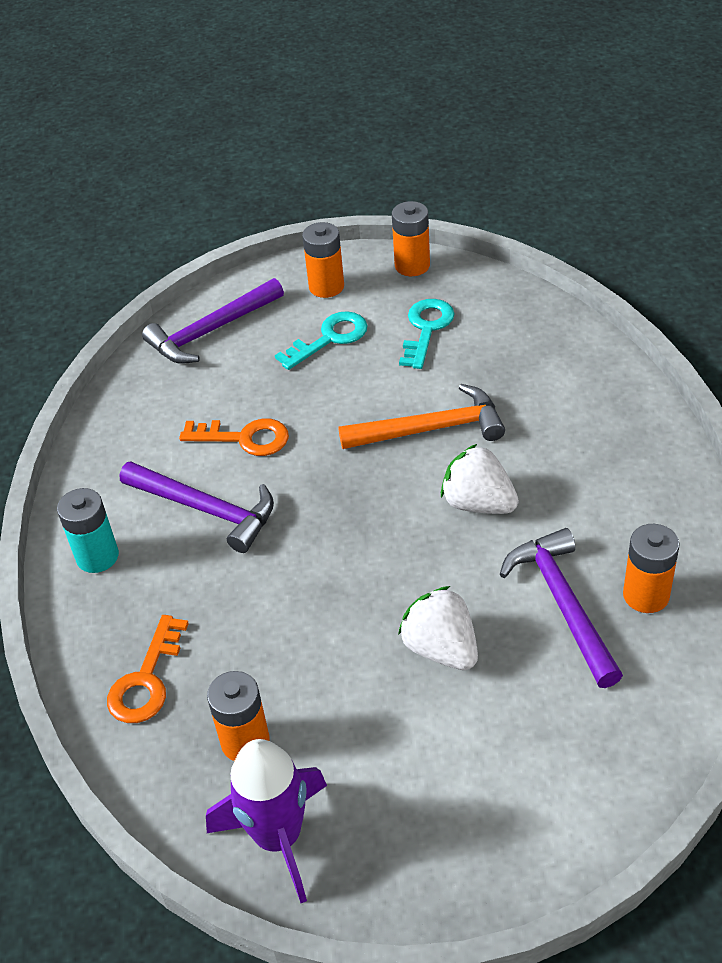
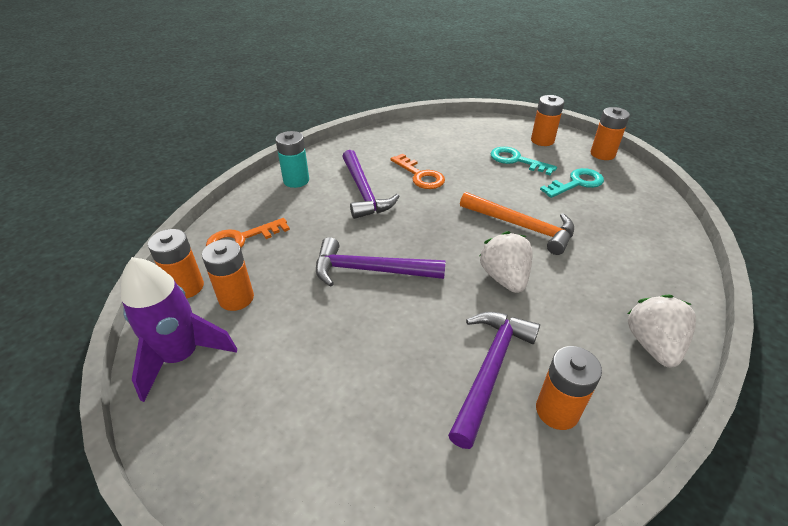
camera: 40 degrees right, 5 degrees down
purple hammer [142,278,284,364] -> purple hammer moved to [316,237,446,287]
turquoise key [275,311,368,370] -> turquoise key turned 150 degrees counterclockwise [490,147,557,175]
white strawberry [398,586,478,670] -> white strawberry moved to [627,294,696,367]
none -> orange battery [148,229,204,298]

